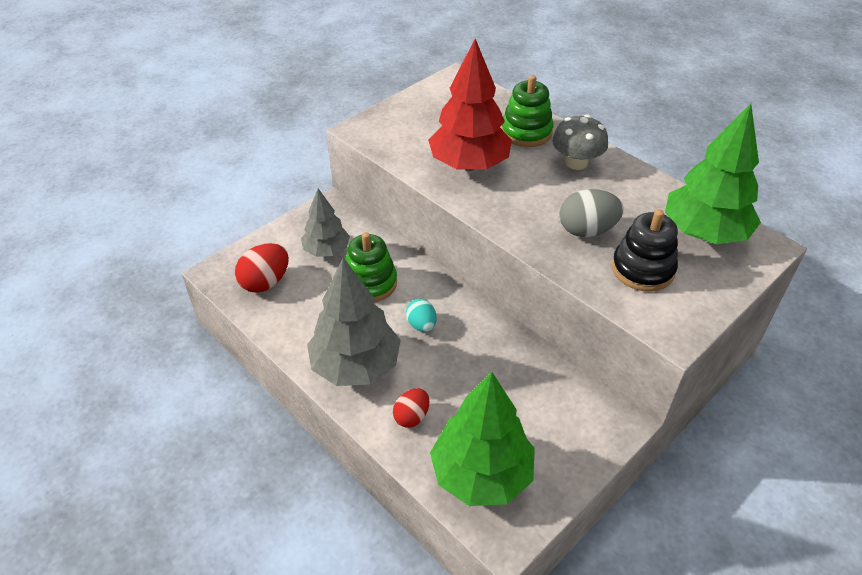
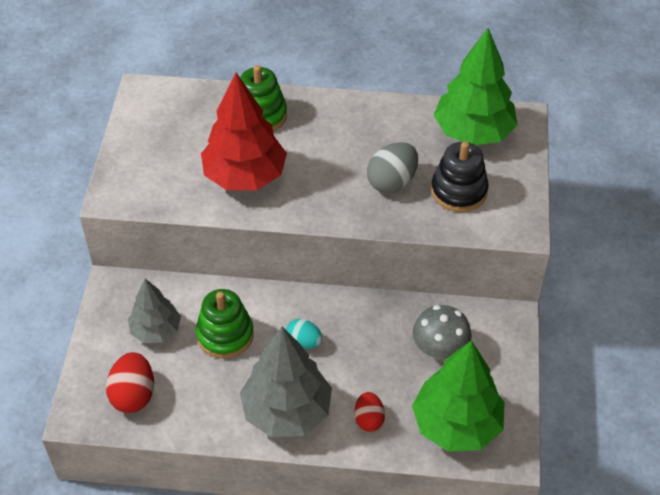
camera: 40 degrees left, 5 degrees up
grey mushroom [552,114,608,170] -> grey mushroom moved to [413,305,472,359]

